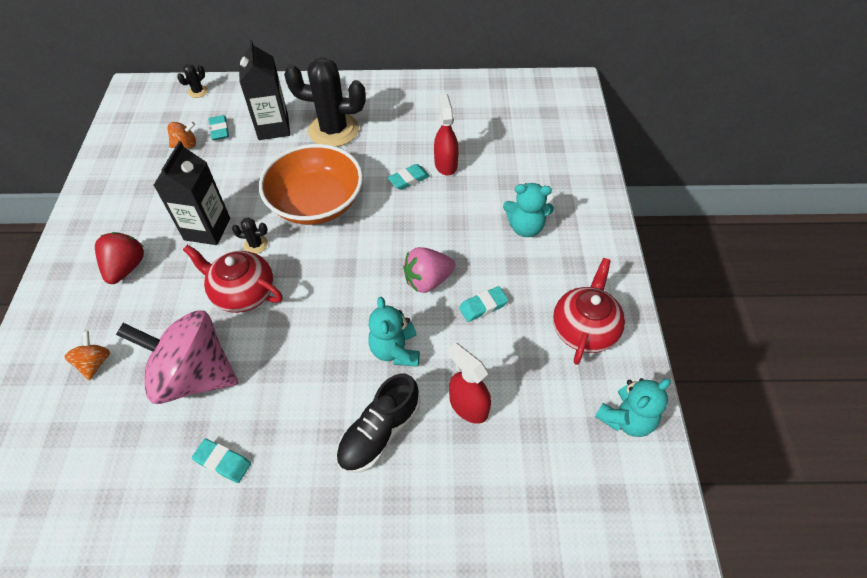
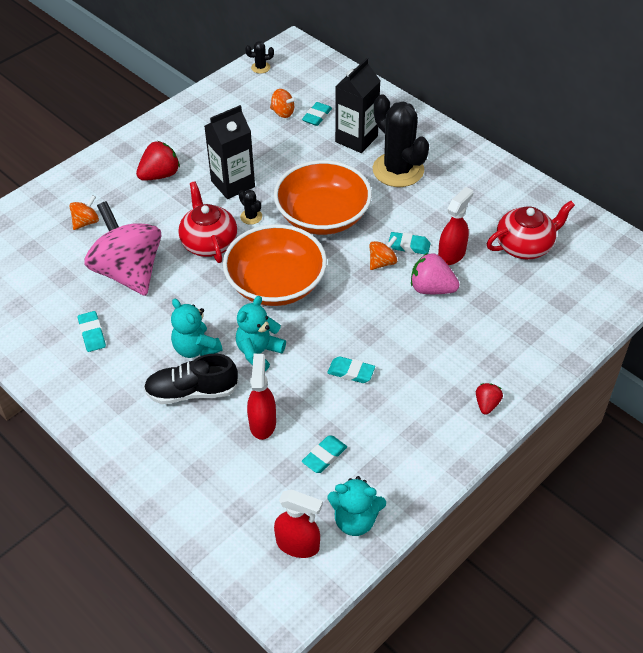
camera: 45 degrees right, 5 degrees down
black cactus [177,64,208,98] -> black cactus moved to [245,41,274,74]
pink strawberry [403,247,455,293] -> pink strawberry moved to [411,253,460,294]
turquoise teddy bear [503,183,554,237] -> turquoise teddy bear moved to [171,299,223,358]
red teapot [553,258,625,365] -> red teapot moved to [487,201,575,260]
none -> orange bowl [223,224,327,306]
none -> red spray bottle [274,489,323,558]
none -> turquoise eraser [302,435,347,473]
none -> orange spinning top [369,236,397,270]
none -> red strawberry [476,383,503,415]

